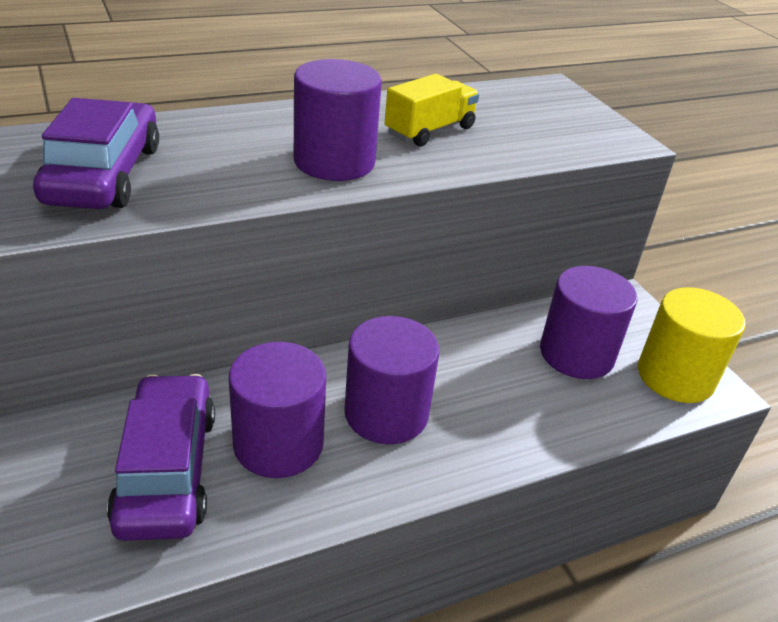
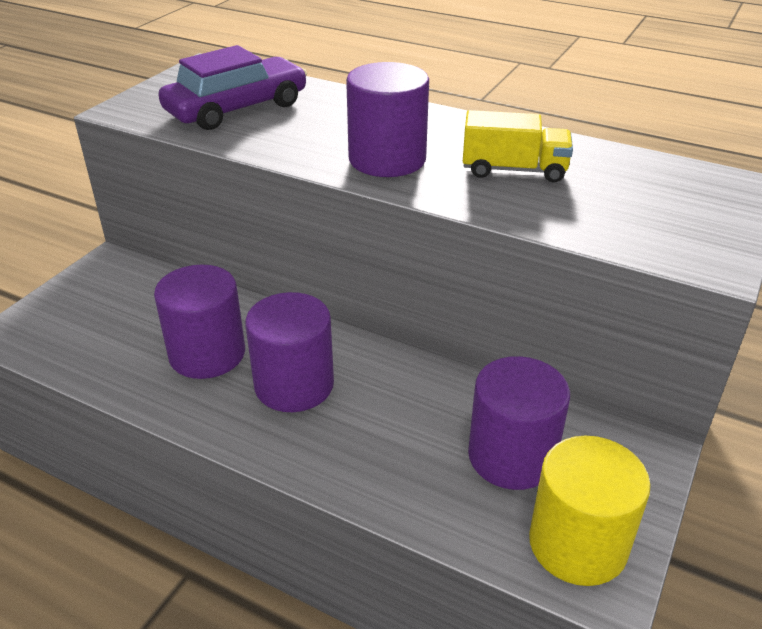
camera: 55 degrees right, 0 degrees up
purple car [107,374,215,541] -> none

